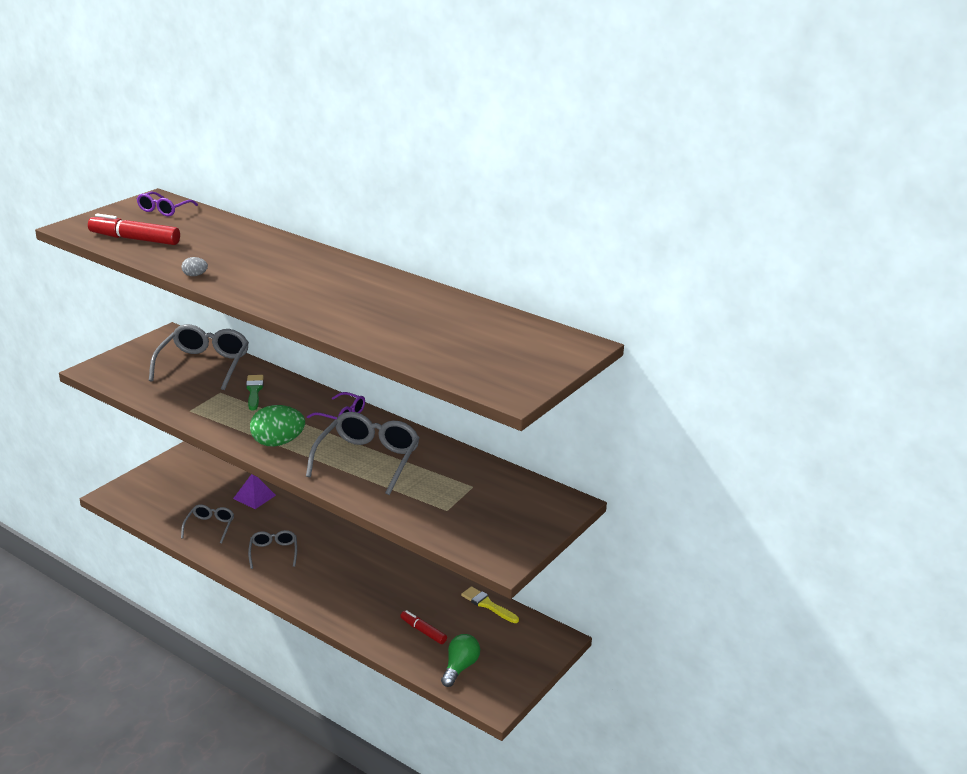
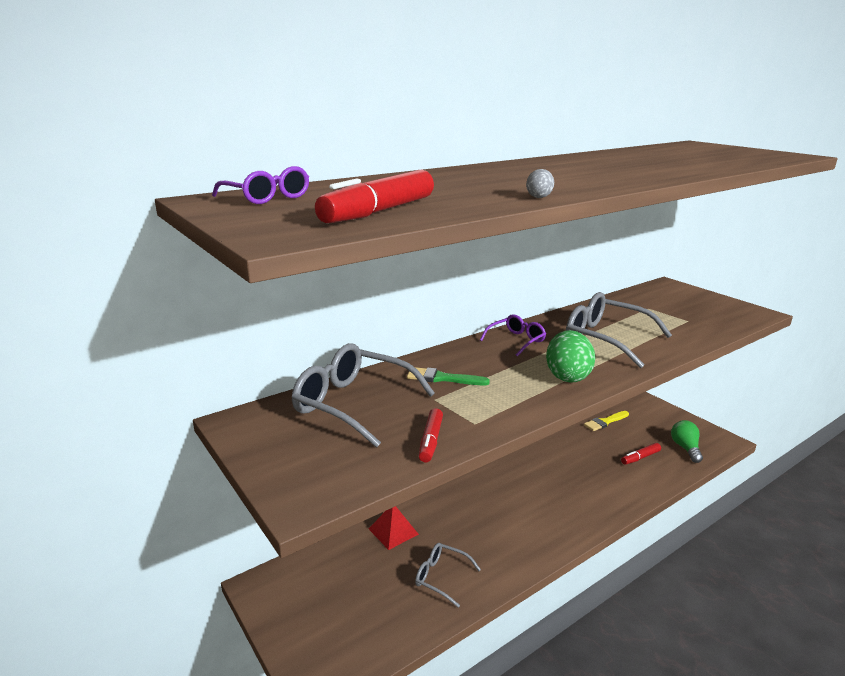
camera: 70 degrees left, 5 degrees down
purple pyramid [233,474,276,509] -> red pyramid [369,506,419,550]
grey glasses [248,530,297,569] -> none
green light bulb [441,634,480,687] -> green light bulb turned 45 degrees clockwise [671,420,703,463]
none -> red marker [419,408,443,462]

